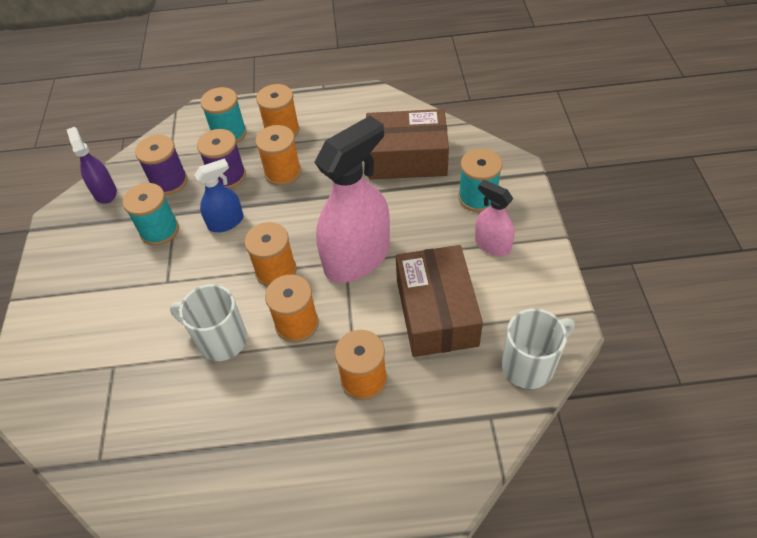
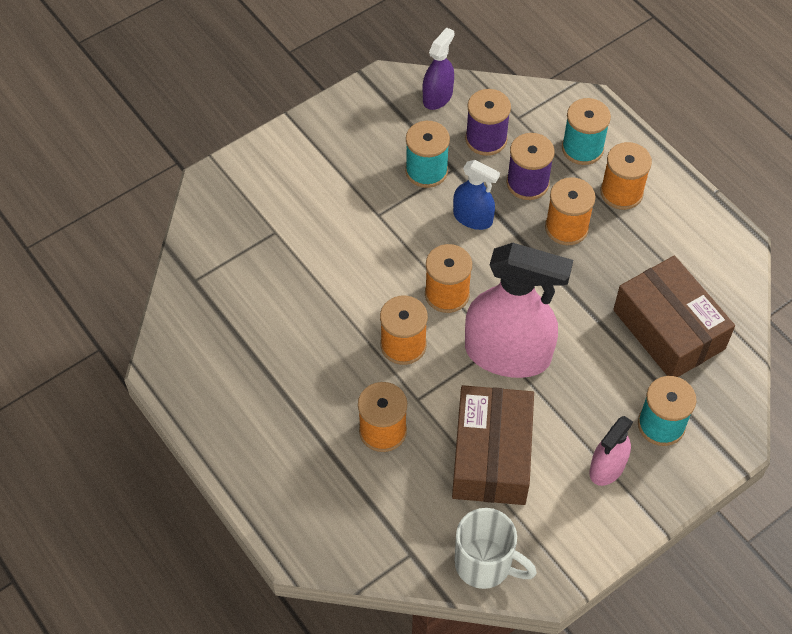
camera: 55 degrees right, 5 degrees up
white mug [170,284,247,361] -> none
brown box [396,245,483,357] -> brown box turned 45 degrees counterclockwise [452,385,534,505]
pink spray bottle [475,180,515,256] -> pink spray bottle turned 150 degrees counterclockwise [589,416,633,486]

